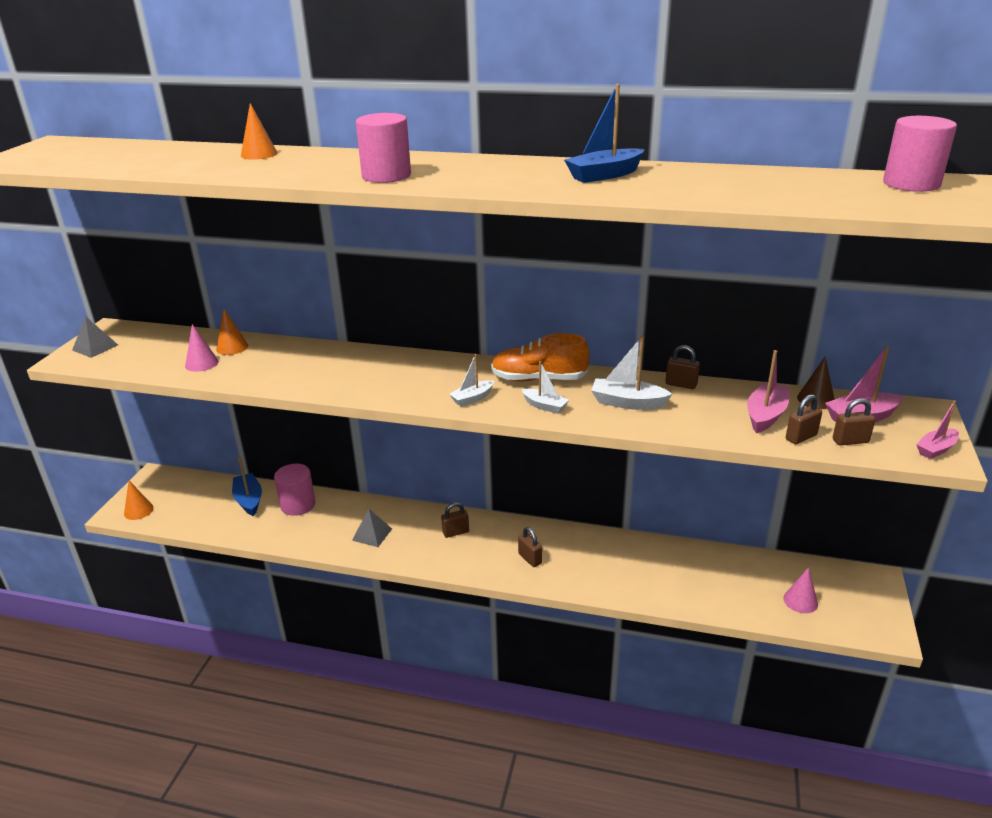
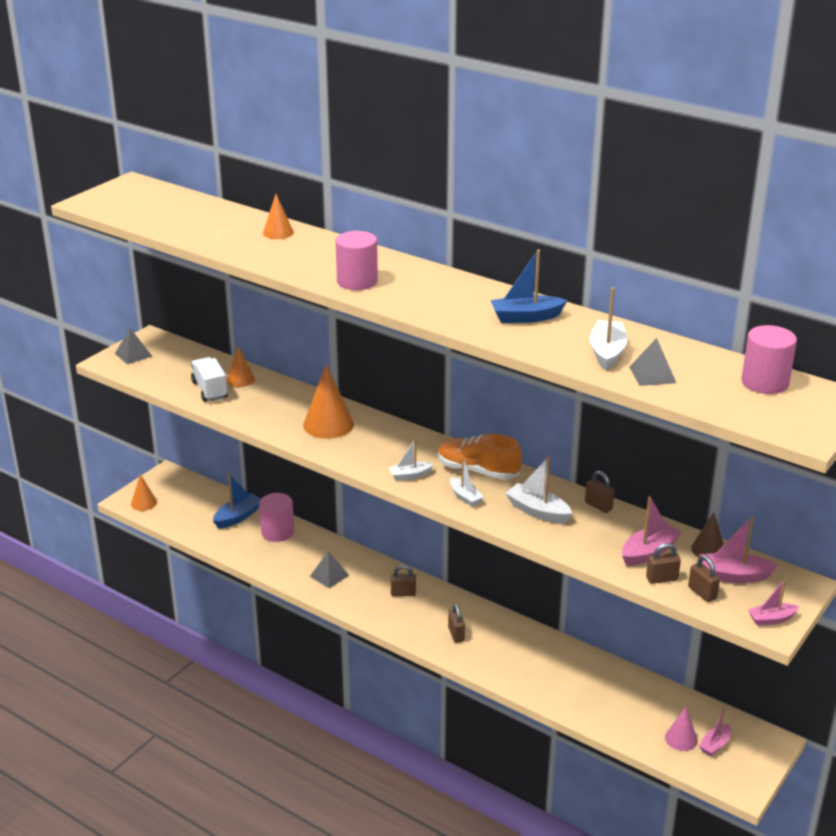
camera: 20 degrees right, 0 degrees up
pink cone [185,324,218,372] -> white truck [191,357,228,402]
blue boat [232,456,262,516] -> blue boat turned 45 degrees clockwise [213,474,261,528]
brown padlock [833,398,875,446] -> brown padlock turned 45 degrees clockwise [688,555,720,602]
none -> orange cone [303,364,354,439]
none -> white boat [590,287,627,370]
none -> grey pyramid [629,338,676,386]
none -> pink boat [699,709,731,756]

